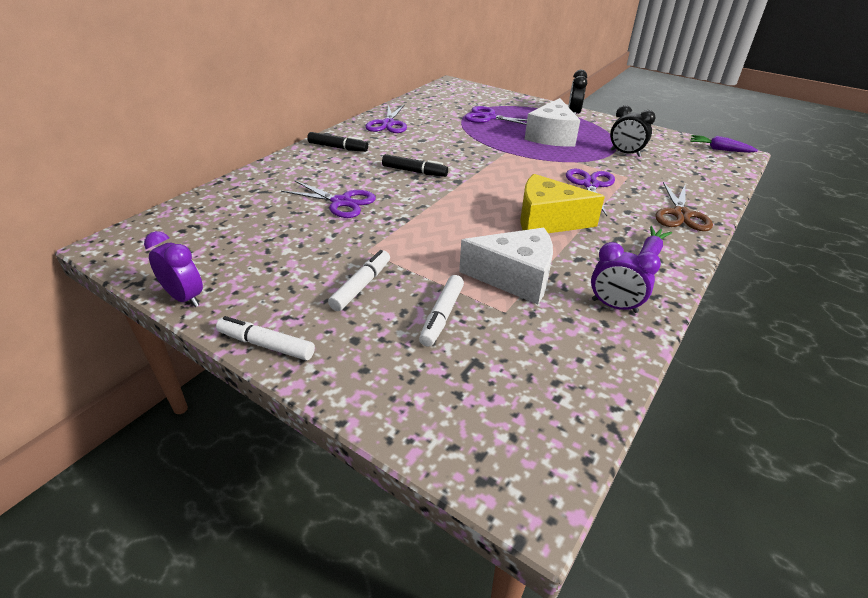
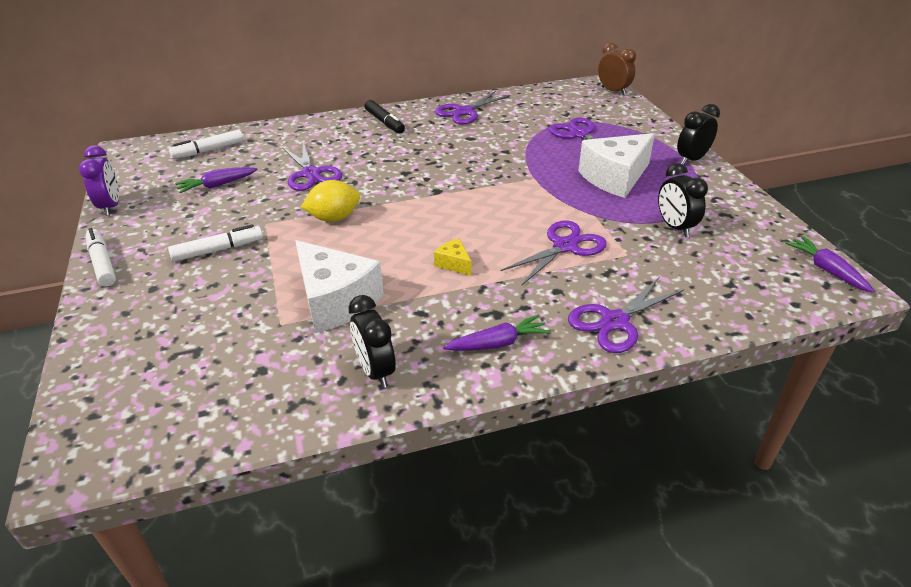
camera: 40 degrees right, 0 degrees up
black marker [382,154,448,177] -> none
white marker [419,275,464,347] -> white marker moved to [169,129,244,159]
yellow cheese [520,174,605,233] -> yellow cheese [434,239,472,275], size x0.44
purple clock [591,242,661,313] -> black clock [348,295,396,388]
brown scissors [655,182,713,231] -> purple scissors [568,277,684,353]
none -> purple carrot [175,167,258,193]
none -> yellow lemon [301,180,360,222]
none -> brown clock [598,42,636,95]

